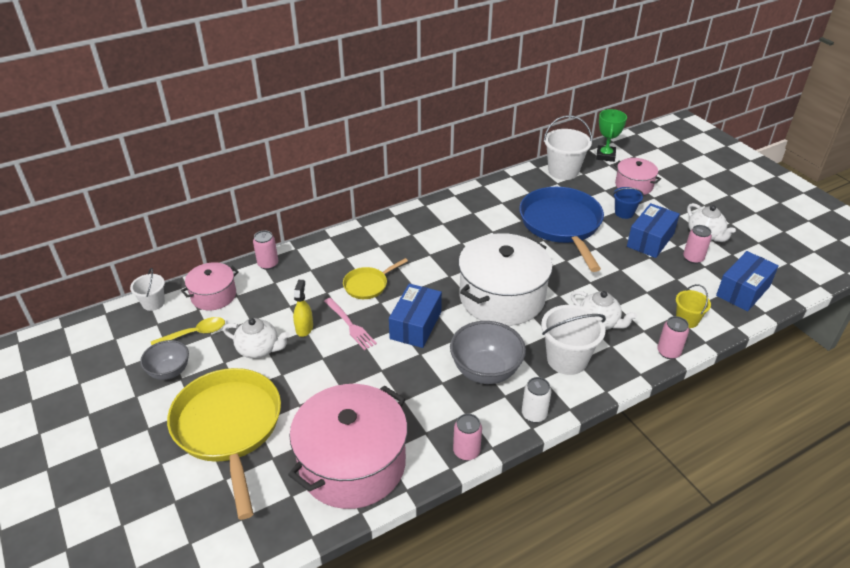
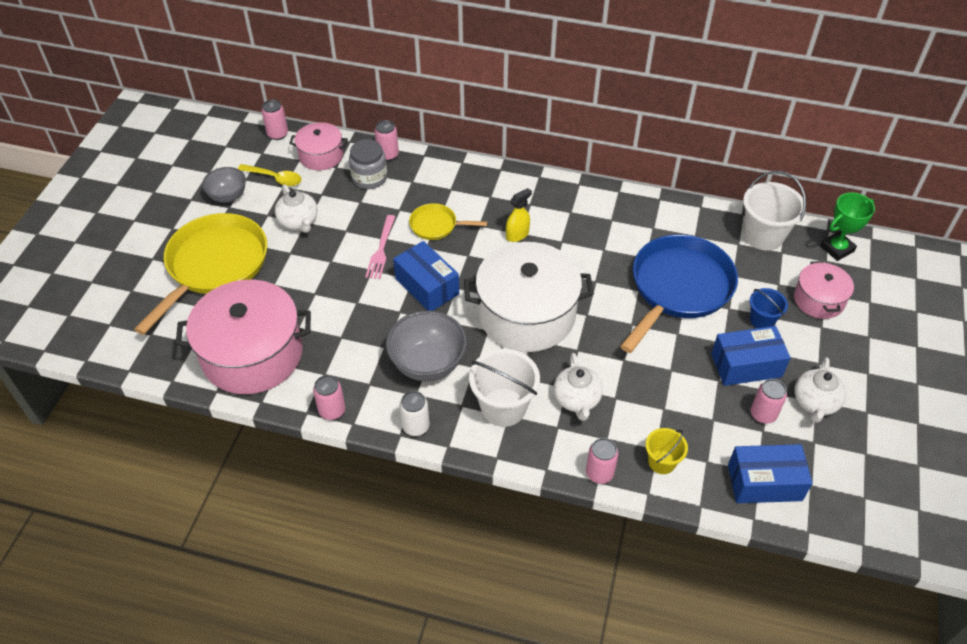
camera: 45 degrees right, 10 degrees up
white bucket [130,268,165,311] -> pink can [262,100,288,140]
yellow spray bottle [293,280,313,337] -> yellow spray bottle moved to [506,188,532,242]
blue box [389,283,442,348] -> blue box turned 75 degrees clockwise [393,241,459,311]
none -> grey jar [349,139,387,189]

